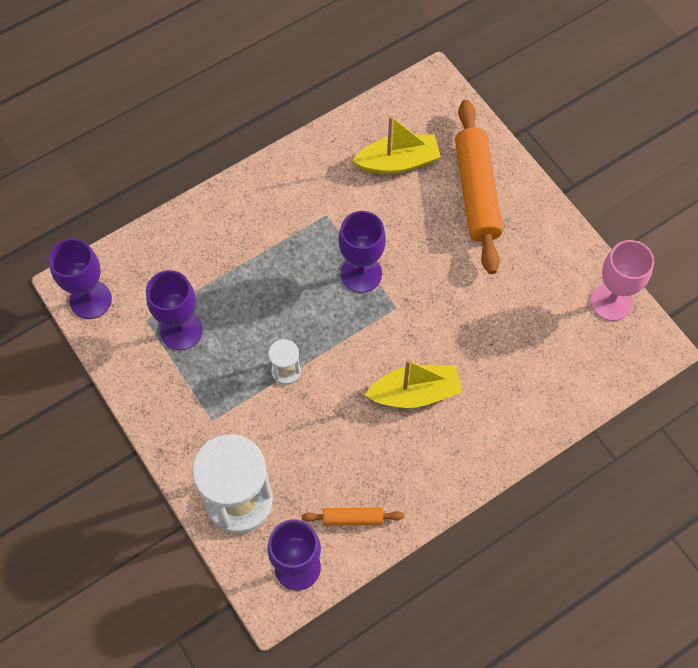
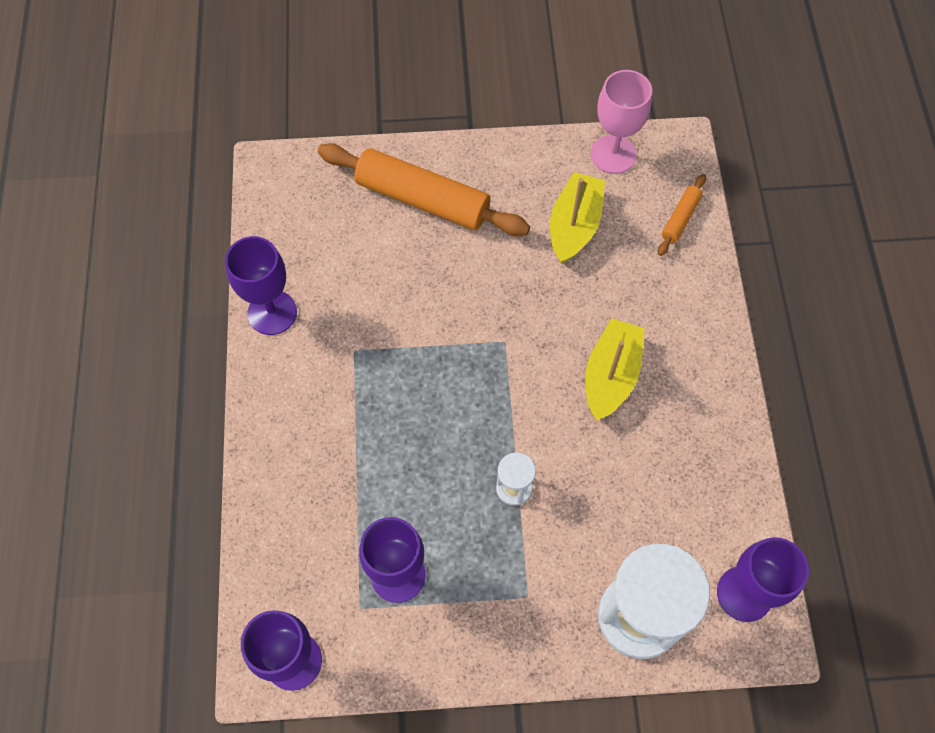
camera: 60 degrees left, 0 degrees up
orange rolling pin [302,507,404,526] -> orange rolling pin moved to [658,174,706,256]
purple goblet [338,211,386,293] -> purple goblet moved to [225,236,297,335]
yellow boat [352,116,441,174] -> yellow boat moved to [550,172,605,264]

